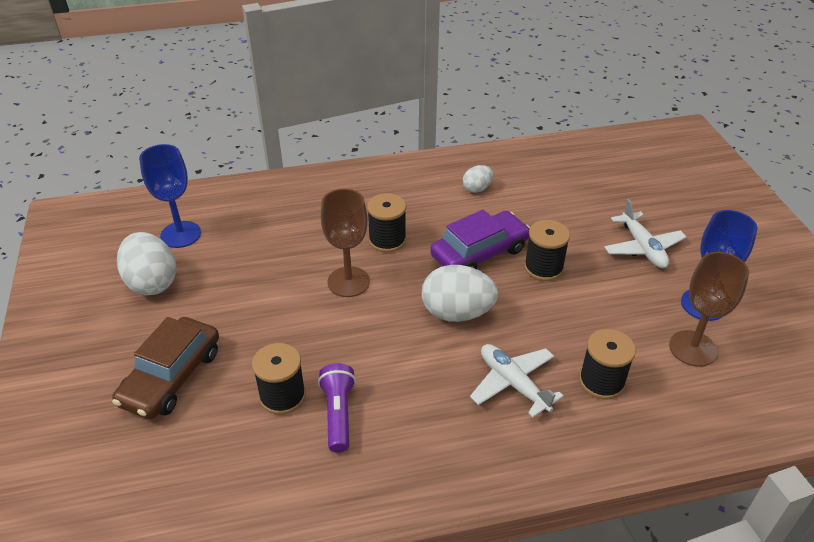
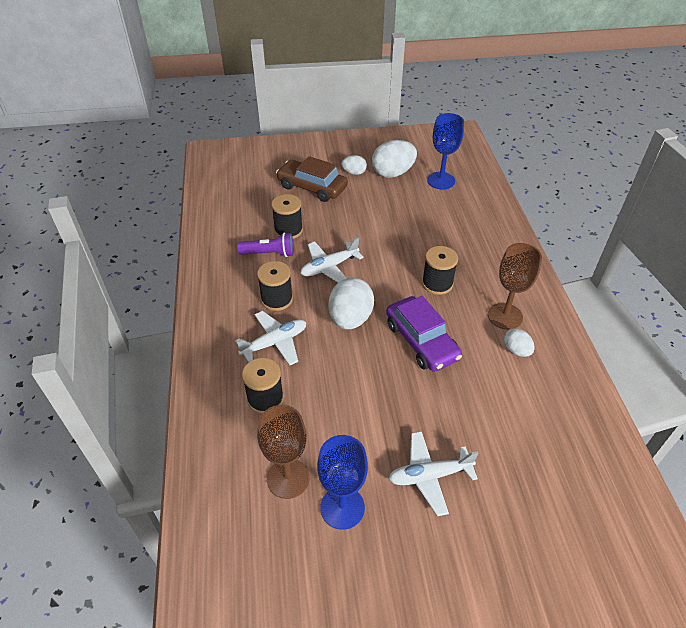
camera: 95 degrees right, 5 degrees up
brown goblet [321,189,370,297] -> brown goblet moved to [488,243,542,330]
black spool [524,220,570,281] -> black spool moved to [257,261,293,311]
none -> white plane [300,237,364,282]
none -> white egg [341,155,367,175]

